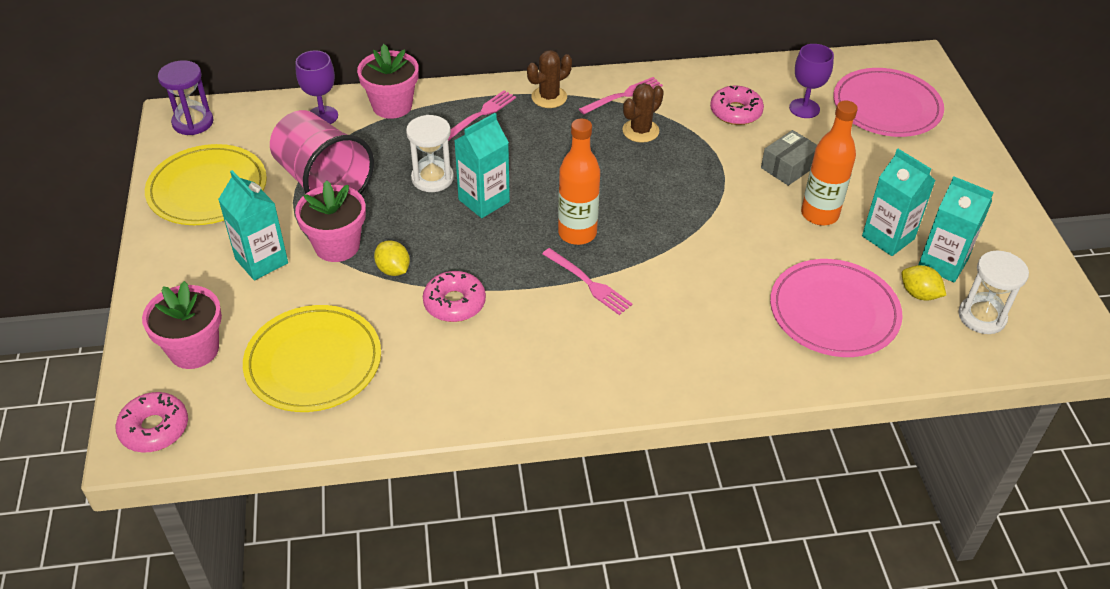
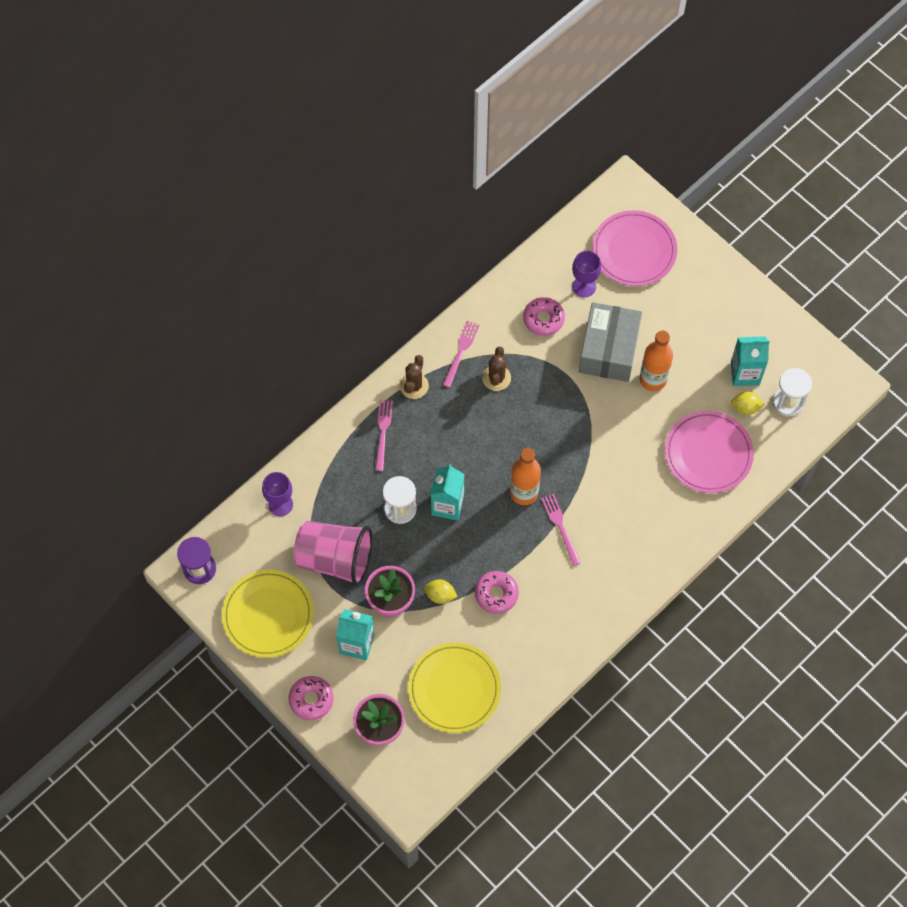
camera: 35 degrees left, 20 degrees up
pink donut [116,392,188,453] -> pink donut moved to [289,676,334,720]
pink flower pot [357,44,419,119] -> none
pink fork [542,248,633,315] -> pink fork turned 120 degrees counterclockwise [541,494,581,566]
grey box [761,130,817,186] -> grey box [579,302,642,382], size x1.88
turquoise carton [862,149,936,256] -> none

